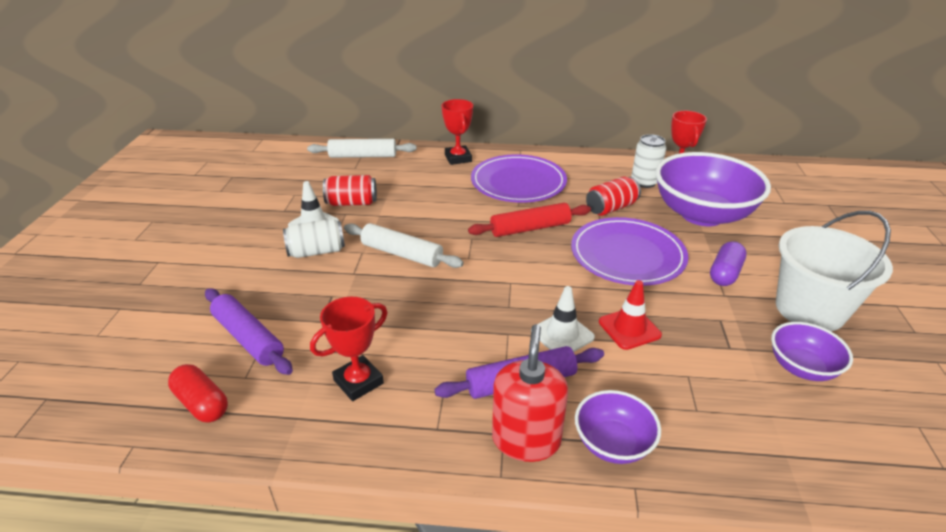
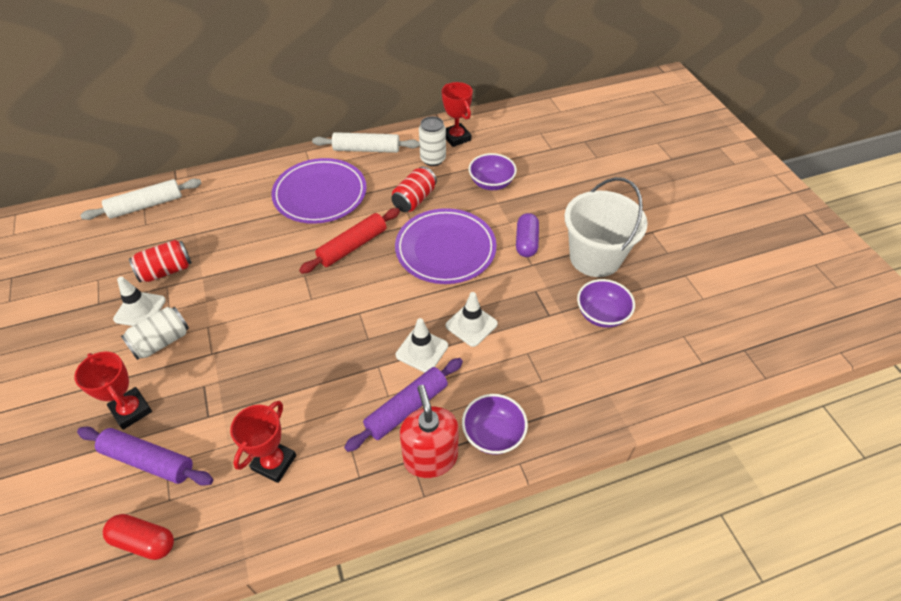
camera: 25 degrees left, 15 degrees up
white rolling pin [344,223,464,268] -> white rolling pin moved to [312,132,419,153]
red trophy [441,99,473,165] -> red trophy moved to [74,351,152,430]
red traffic cone [599,280,662,350] -> white traffic cone [445,292,498,347]
purple bowl [655,152,771,226] -> purple bowl [469,153,517,190], size x0.50

